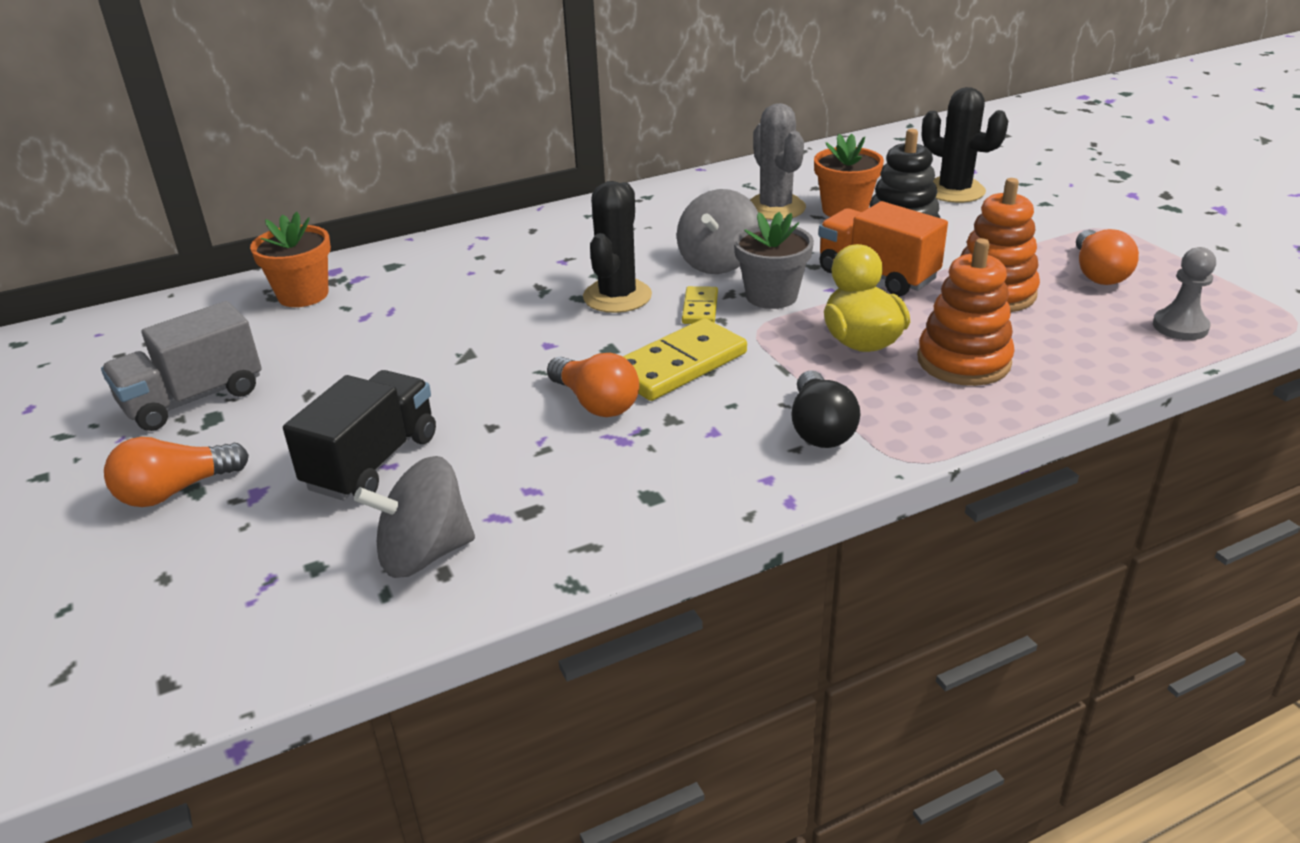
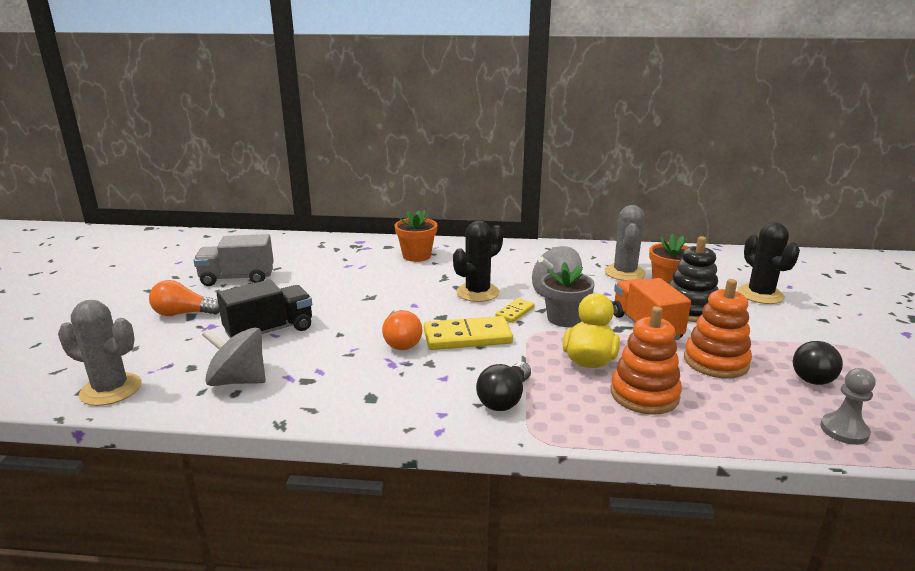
camera: 30 degrees right, 10 degrees down
orange flower pot [250,212,331,307] -> orange flower pot moved to [395,210,437,262]
orange light bulb [1076,229,1139,285] -> black light bulb [793,341,843,385]
none -> grey cactus [58,300,141,406]

